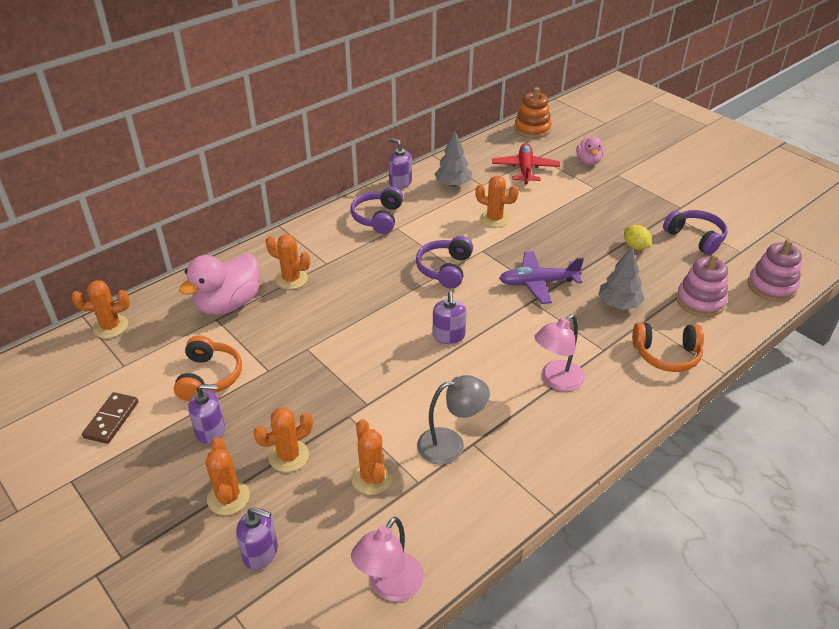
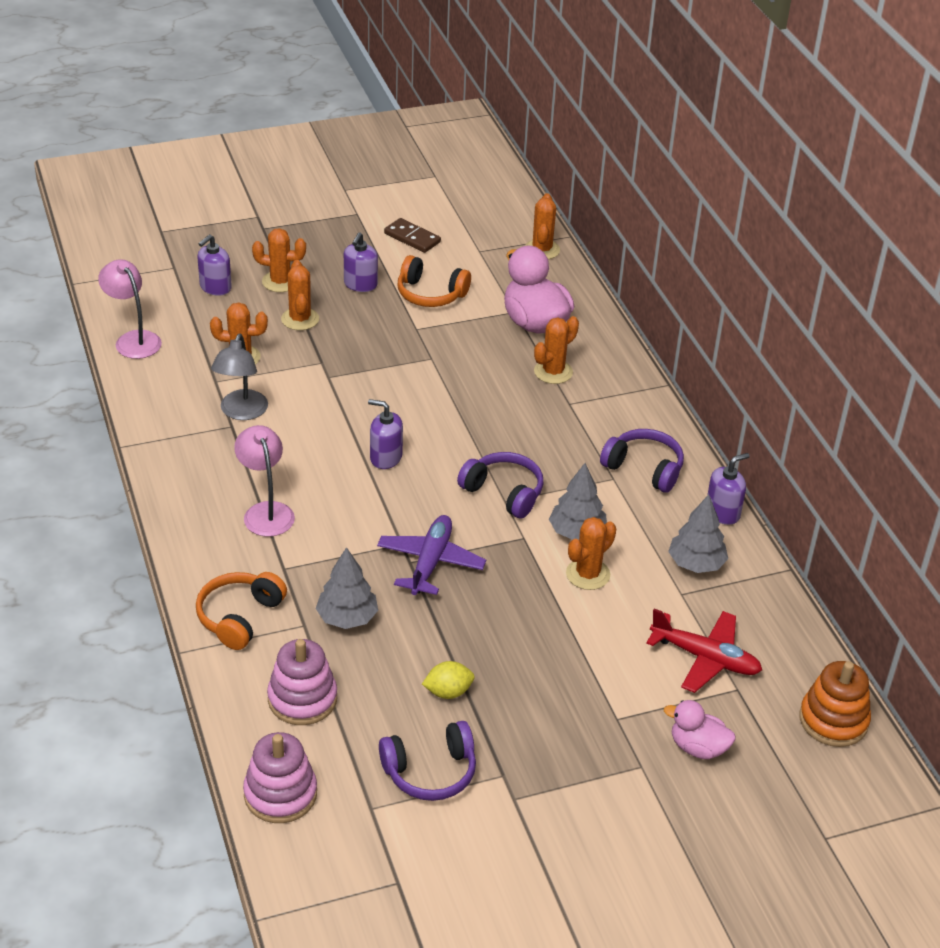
camera: 110 degrees right, 0 degrees up
none -> grey tree [549,463,607,540]

